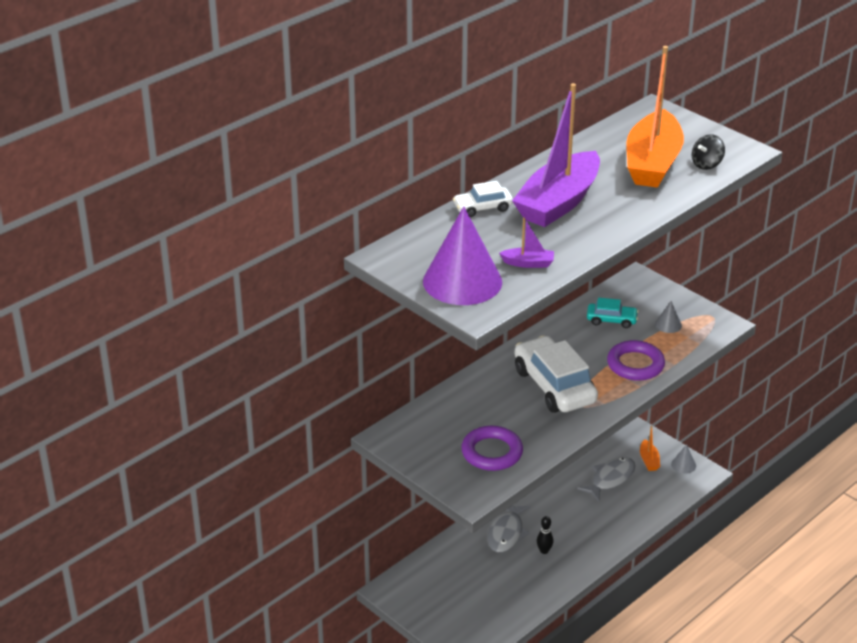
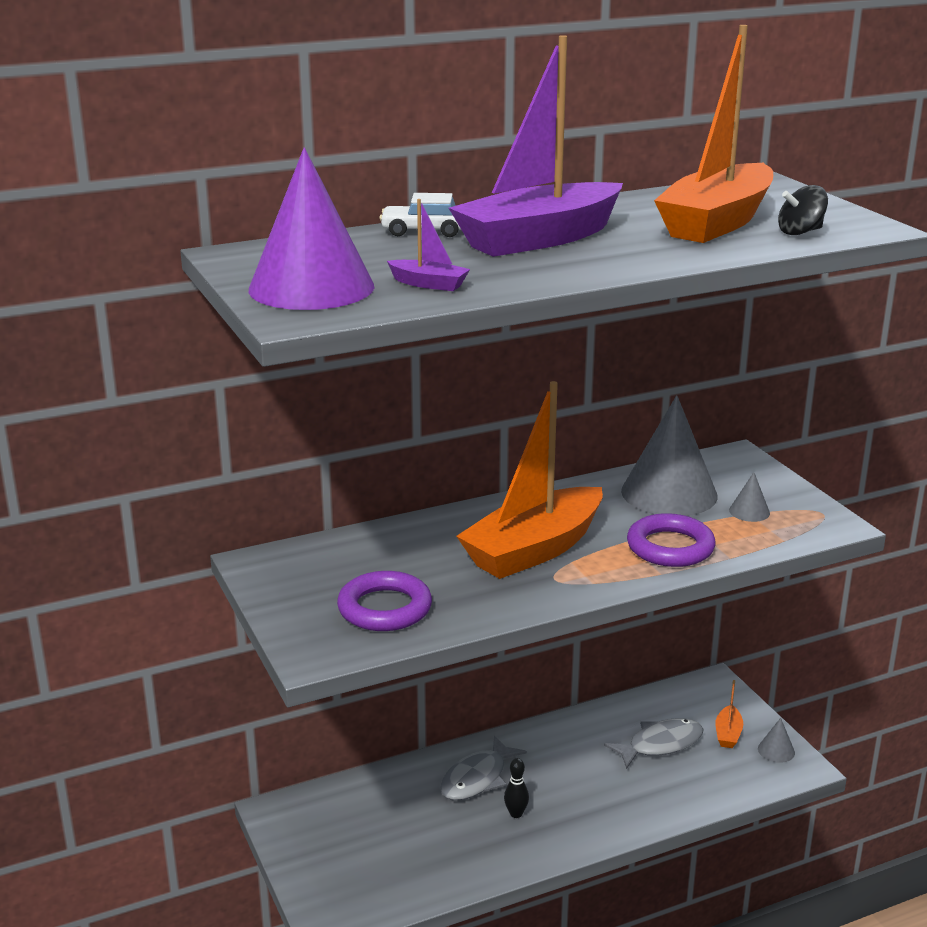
camera: 20 degrees right, 10 degrees down
white car [515,335,598,413] -> orange boat [456,381,603,579]
turquoise car [587,298,639,328] -> grey cone [621,395,718,516]

